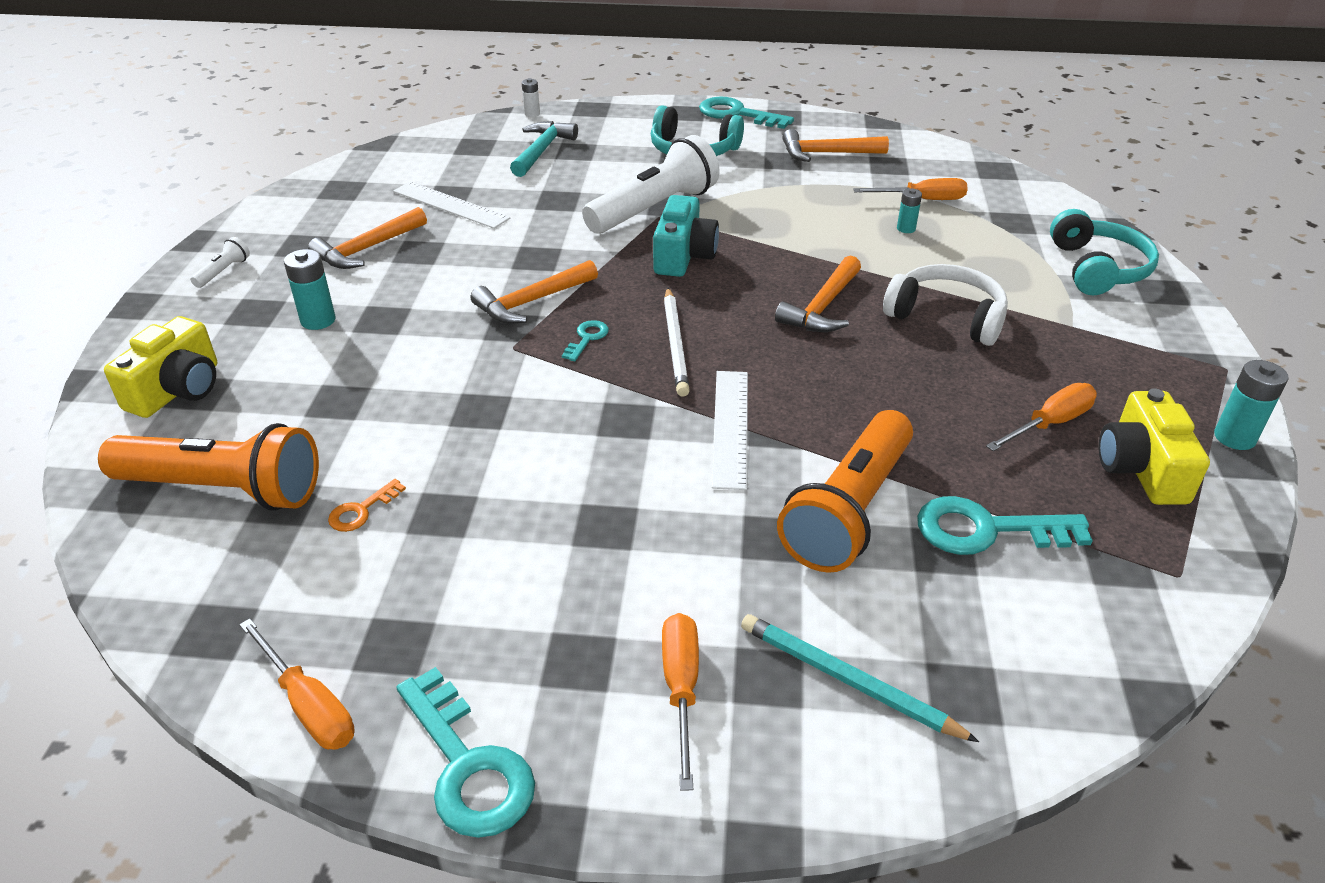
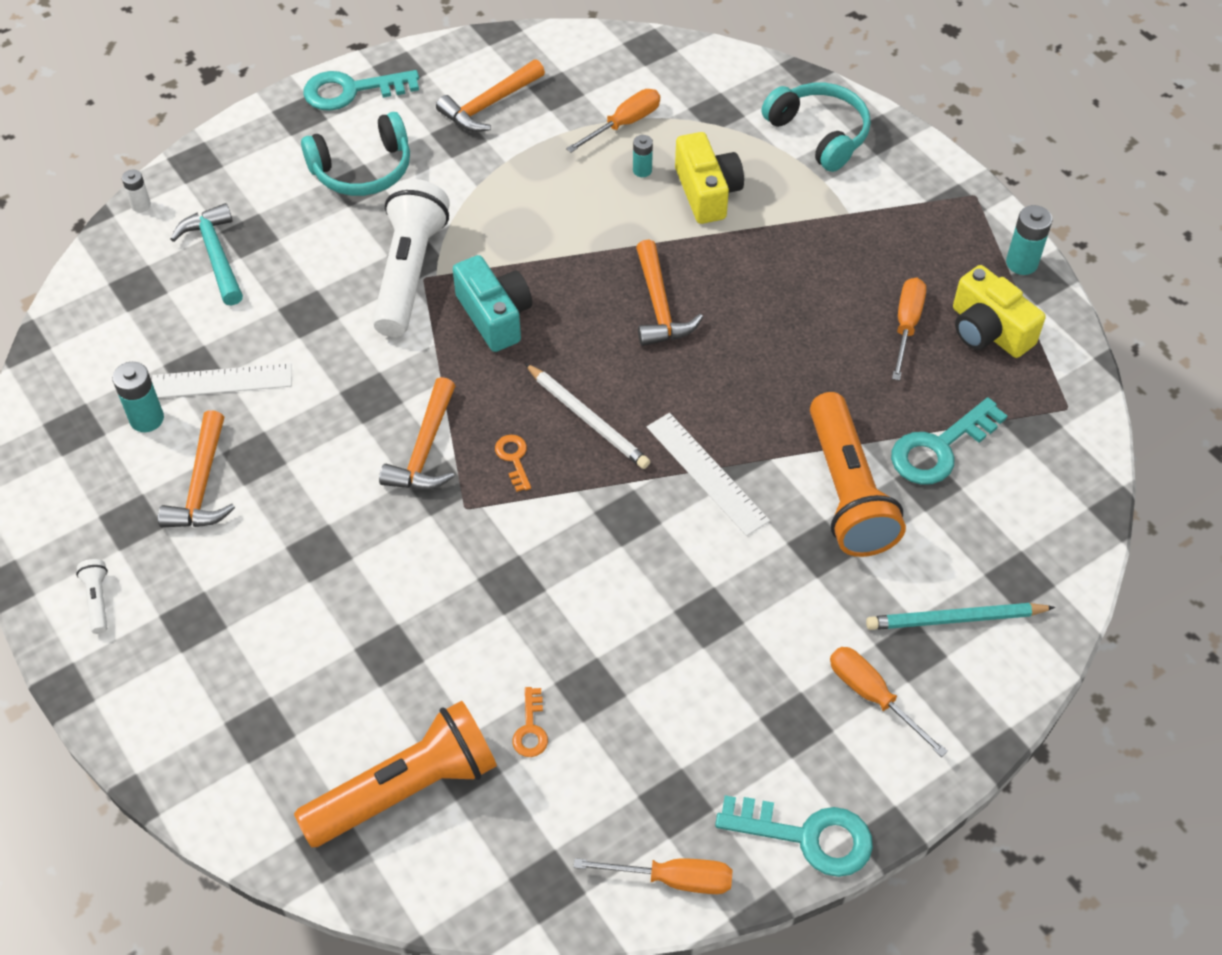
camera: 40 degrees left, 15 degrees up
yellow camera [104,316,217,418] -> yellow camera moved to [675,132,744,224]
turquoise battery [284,249,336,330] -> turquoise battery moved to [112,362,164,432]
turquoise key [562,320,609,361] -> orange key [495,435,531,492]
white headphones [883,264,1008,346] -> none

